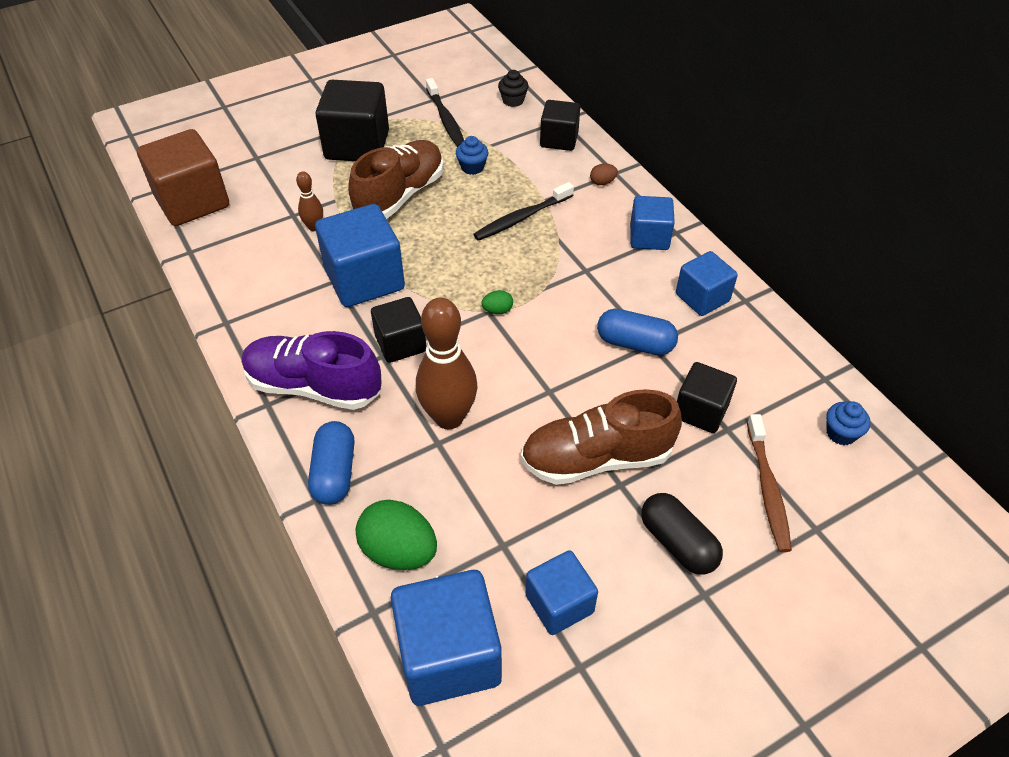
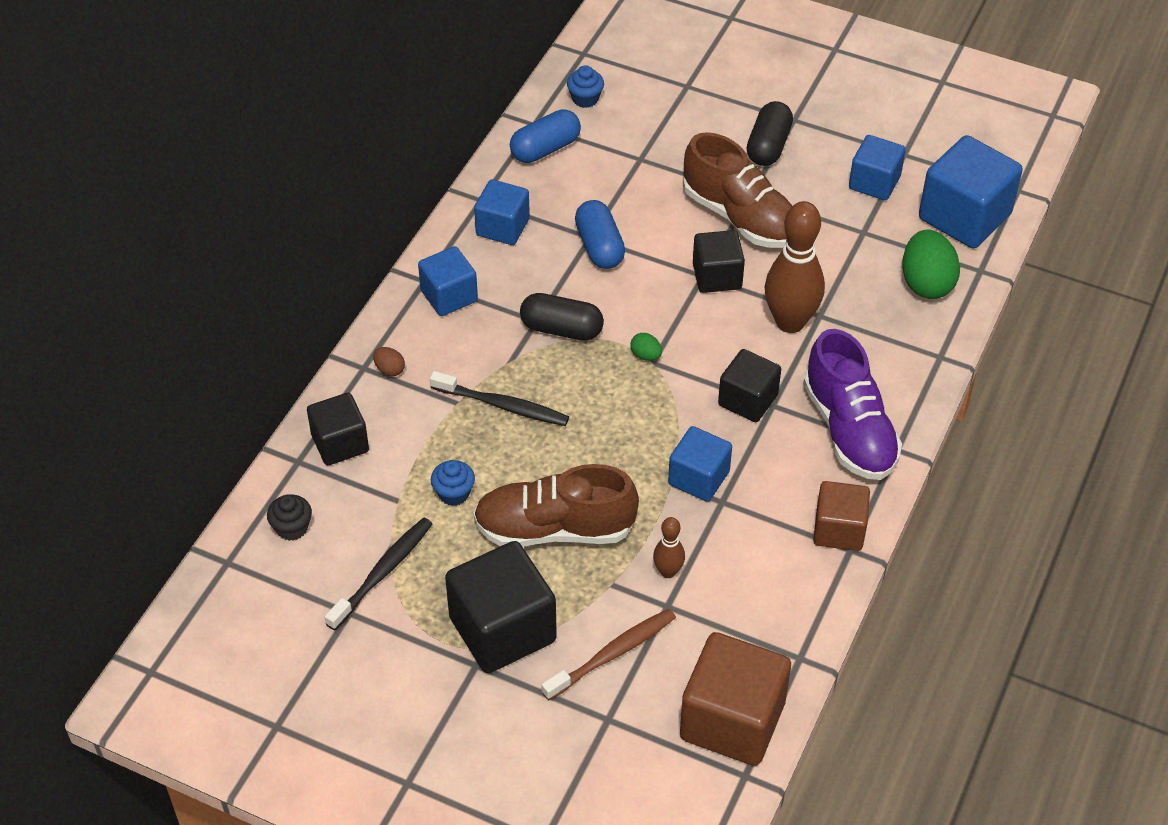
camera: 125 degrees left, 0 degrees up
blue capsule [308,421,354,505] -> blue capsule moved to [510,109,581,163]
blue cube [315,204,405,307] -> blue cube [668,426,732,502], size x0.61
black cube [677,362,737,433] -> black cube moved to [693,230,745,293]
brown toothbrush [747,414,792,552] -> brown toothbrush moved to [541,609,676,701]
none -> black capsule [520,293,604,341]
none -> brown cube [814,481,870,551]

